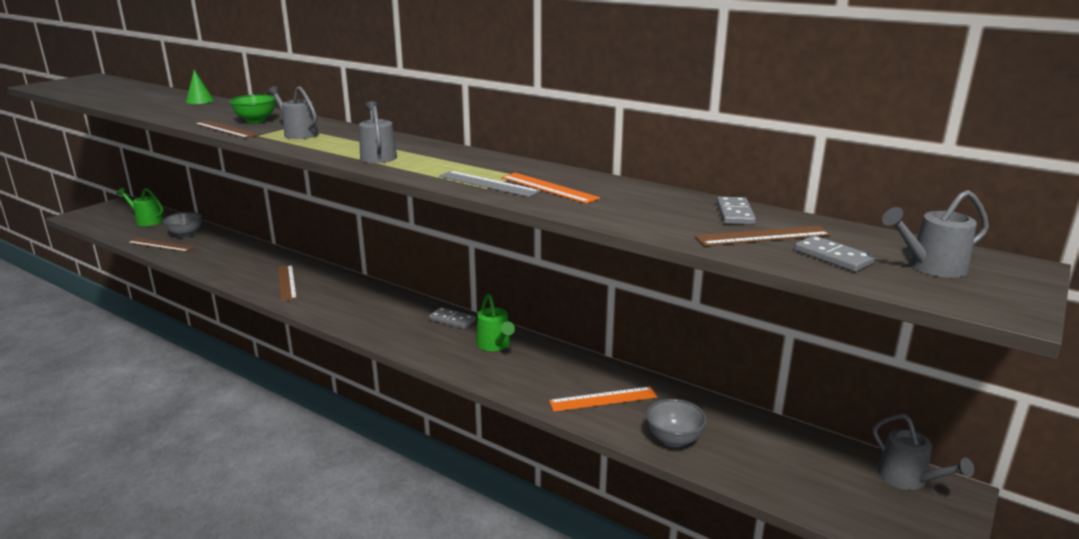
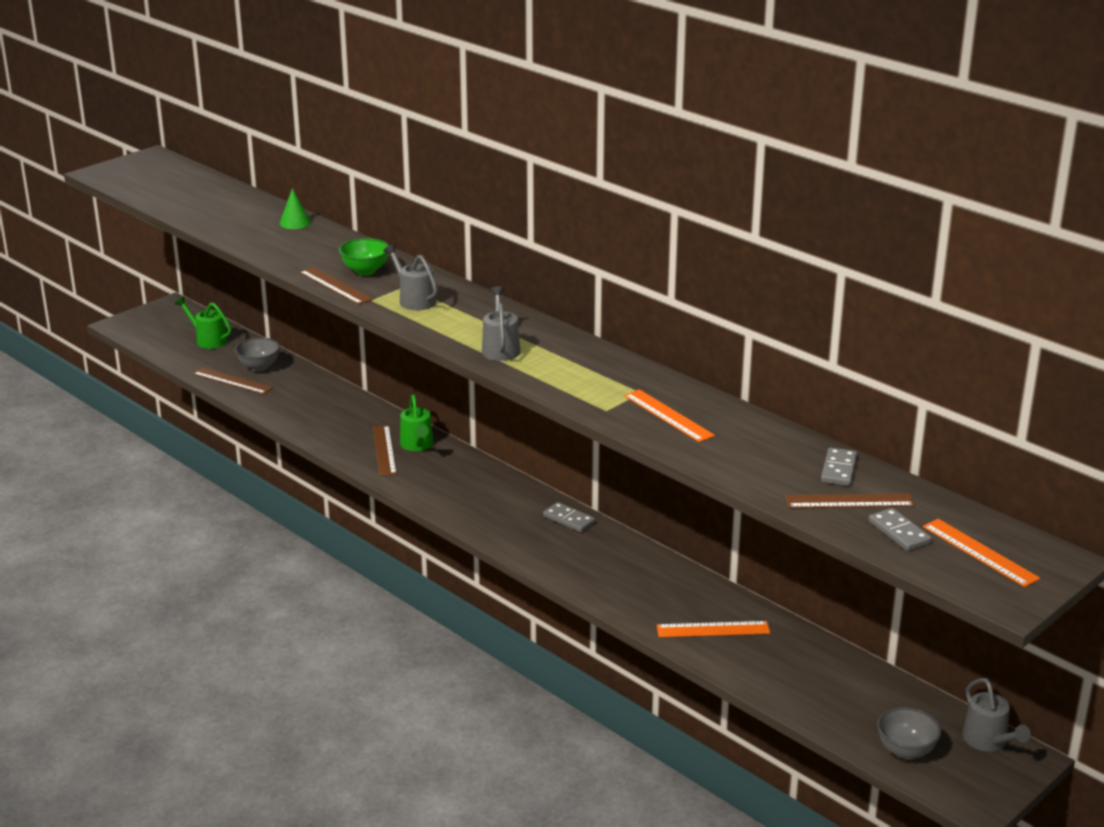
camera: 10 degrees right, 5 degrees up
grey ruler [439,171,541,197] -> none
green watering can [476,294,515,351] -> green watering can moved to [400,394,434,451]
grey bowl [646,399,707,447] -> grey bowl moved to [877,707,941,759]
grey watering can [882,190,989,278] -> orange ruler [923,519,1040,587]

